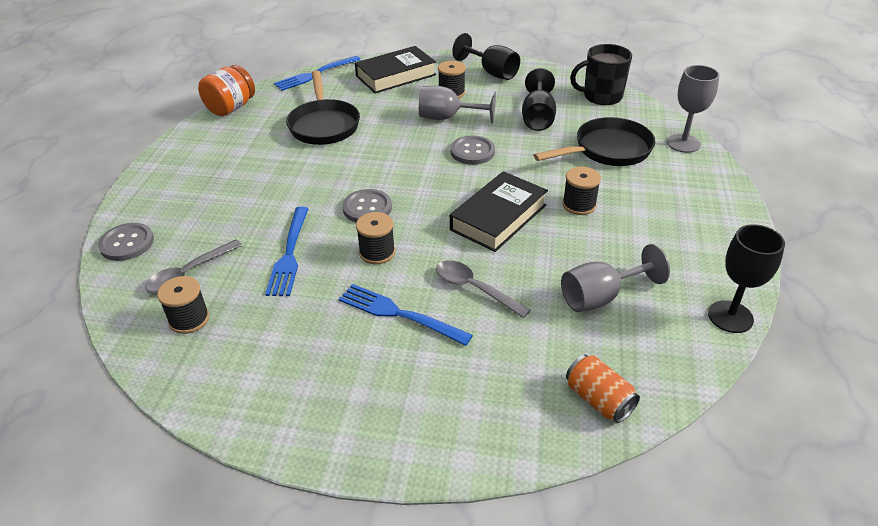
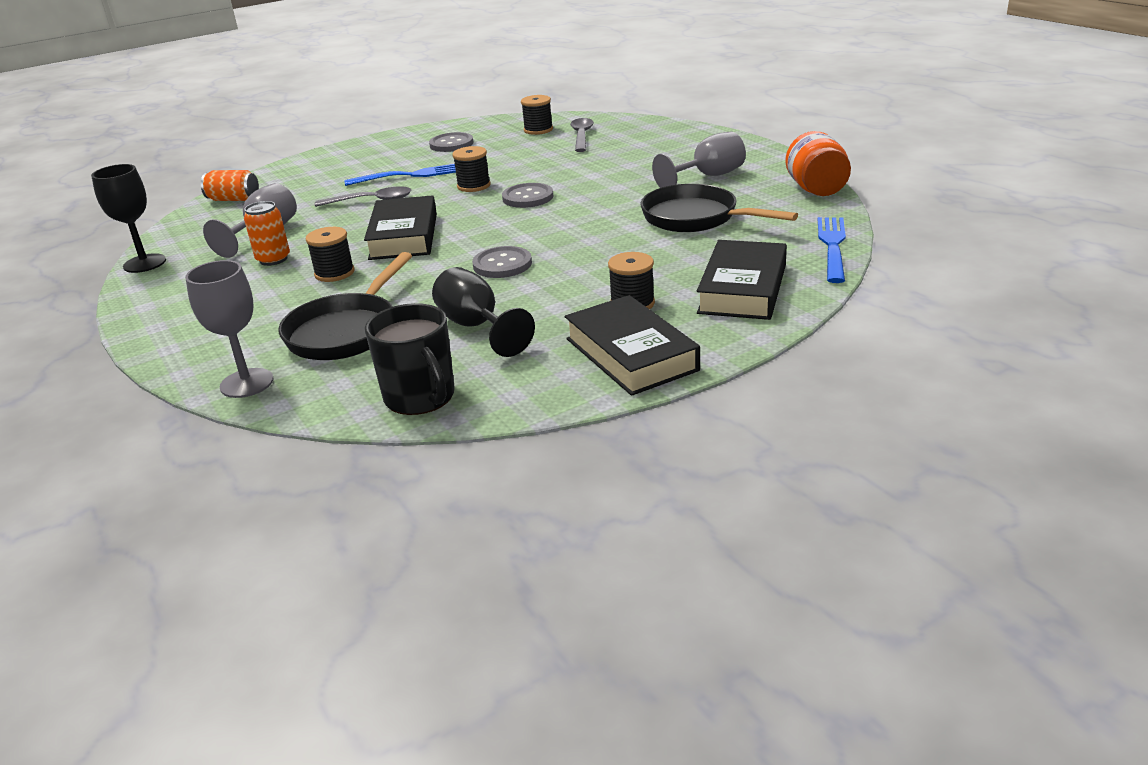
camera: 140 degrees right, 10 degrees down
grey button [98,223,154,261] -> grey button moved to [429,132,474,152]
blue fork [265,207,309,296] -> none
grey goblet [419,86,496,124] -> grey goblet moved to [652,132,746,188]
black goblet [452,33,520,80] -> black book [565,295,700,396]
black mug [570,44,632,105] -> black mug turned 105 degrees clockwise [365,303,455,415]
none -> orange can [244,201,290,266]

